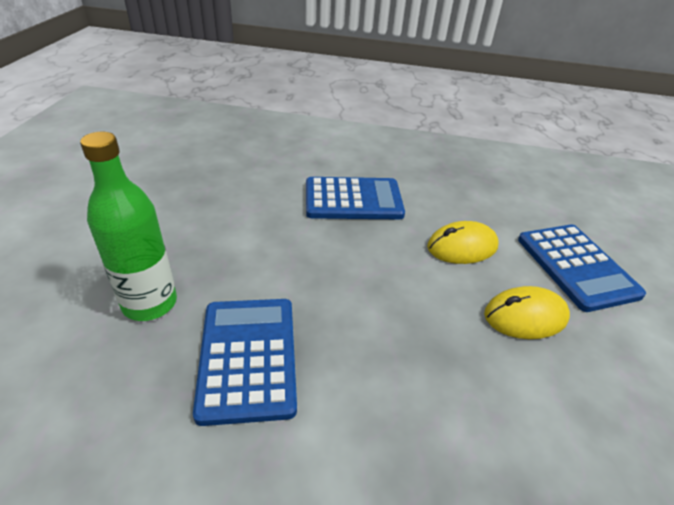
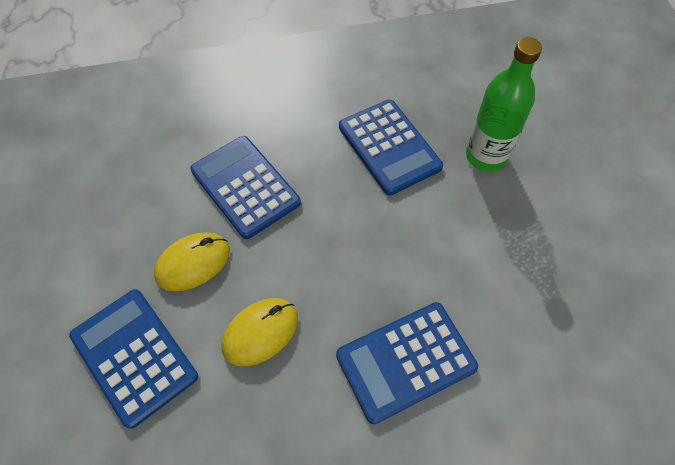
camera: 160 degrees right, 20 degrees up
none -> blue calculator [190,136,301,239]

